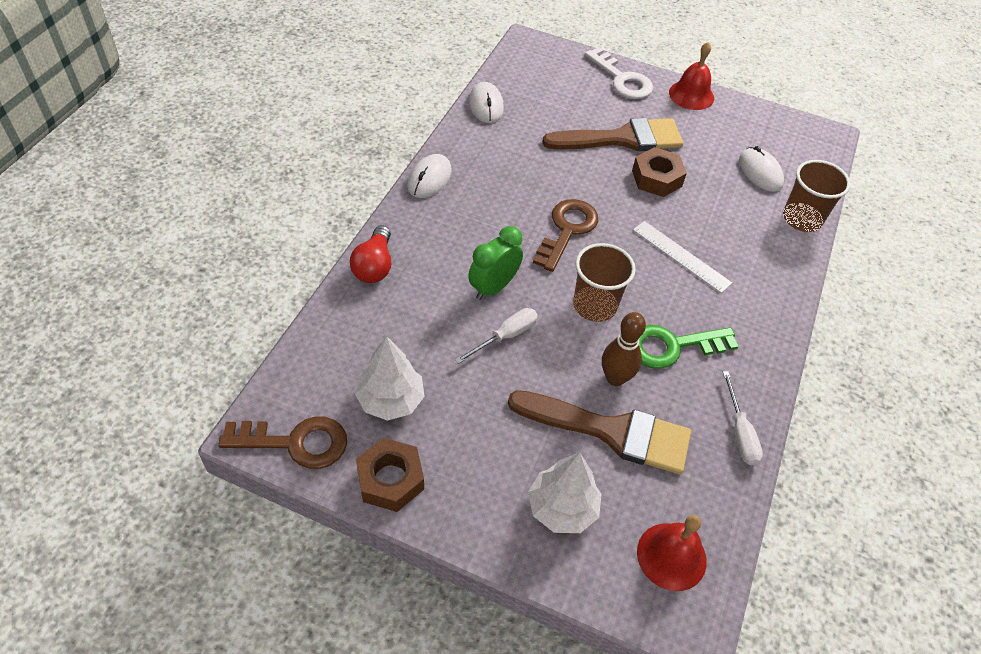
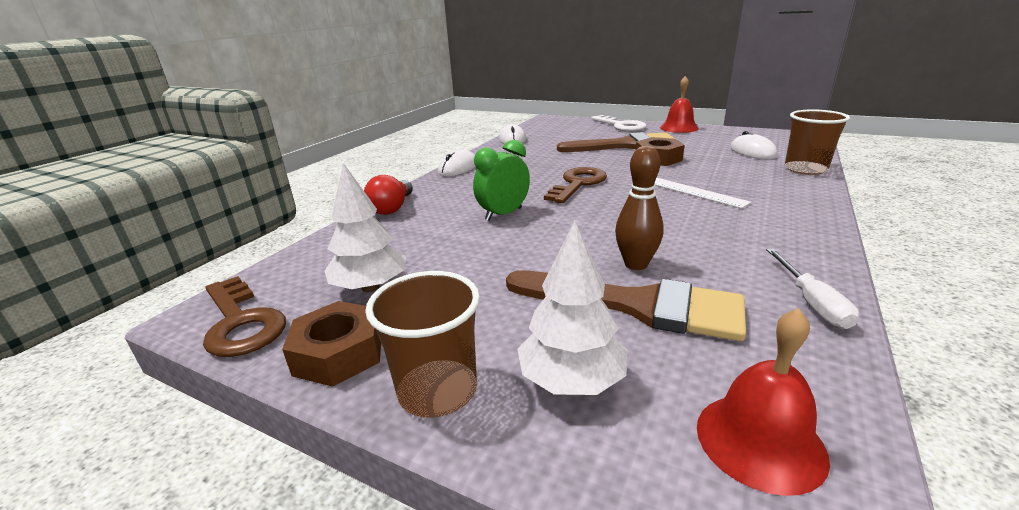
camera: 10 degrees right, 25 degrees down
brown key [218,417,347,469] -> brown key turned 45 degrees clockwise [203,276,286,357]
white screwdriver [455,308,538,364] -> none
brown cup [573,243,636,322] -> brown cup moved to [365,271,480,418]
green key [639,325,739,369] -> none

